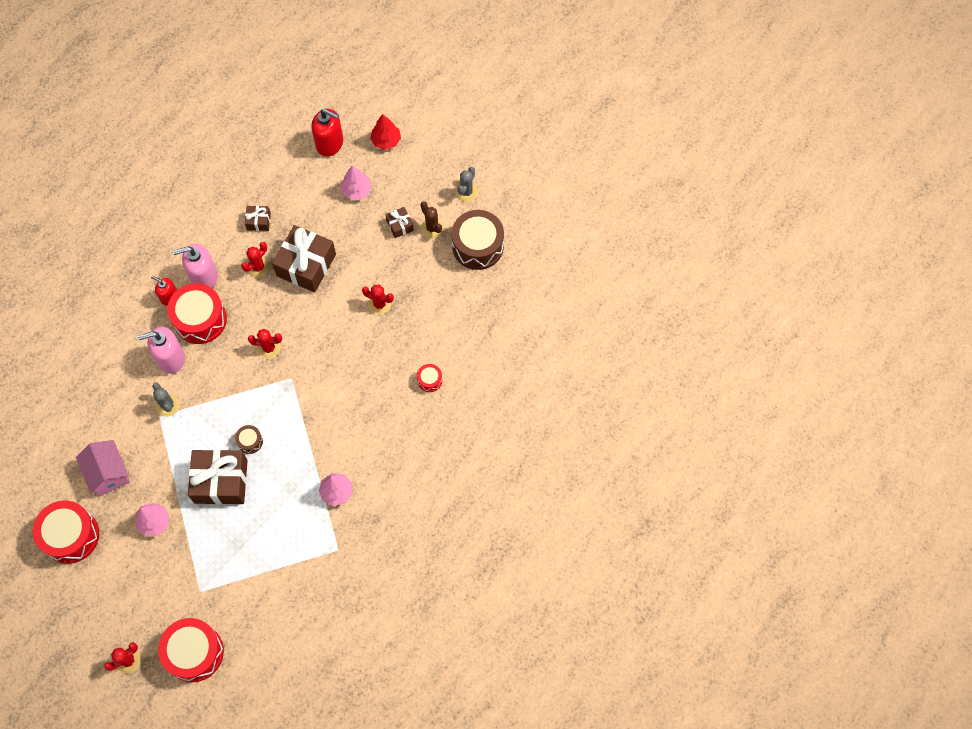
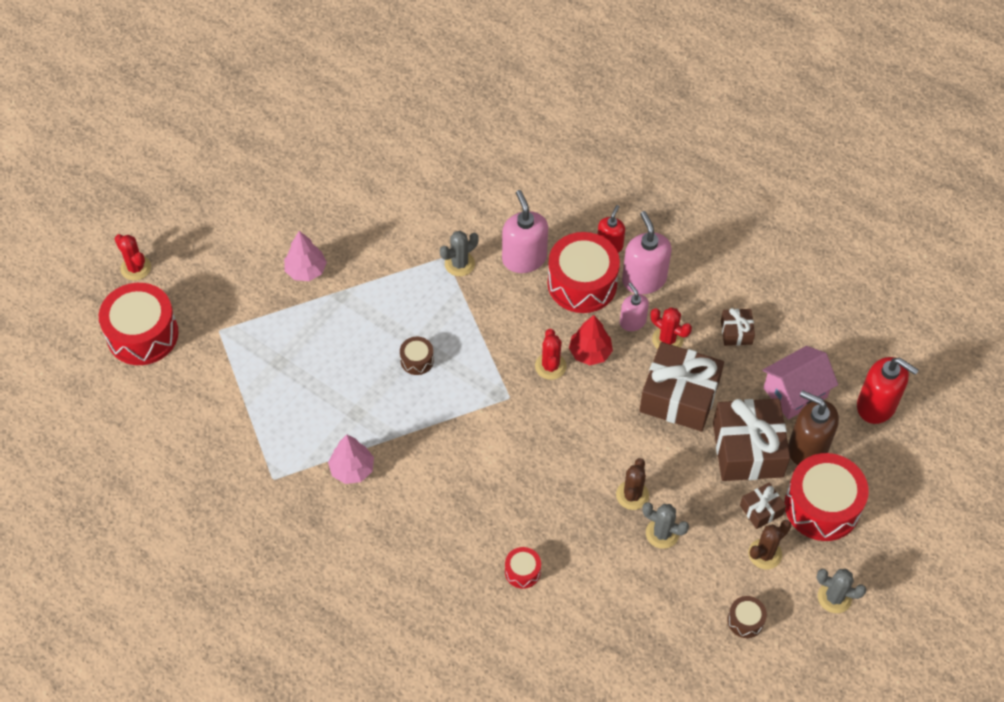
camera: 85 degrees right, 10 degrees down
red drum [33,500,99,564] -> red drum moved to [785,453,869,541]
pink house [76,440,130,496] -> pink house moved to [762,346,838,420]
brown gift [188,449,248,505] -> brown gift moved to [713,399,790,481]
red soap dispenser [311,109,343,157] -> red soap dispenser turned 75 degrees counterclockwise [857,357,919,424]
pink tree [340,166,372,200] -> brown soap dispenser [788,390,839,465]
red cactus [362,285,394,315] -> brown cactus [616,458,649,510]
red tree [370,114,401,150] -> red tree moved to [569,315,613,365]
brown drum [452,210,504,270] -> brown drum [727,596,767,638], size x0.46
none -> pink soap dispenser [620,283,649,331]
none -> grey cactus [642,502,689,549]

